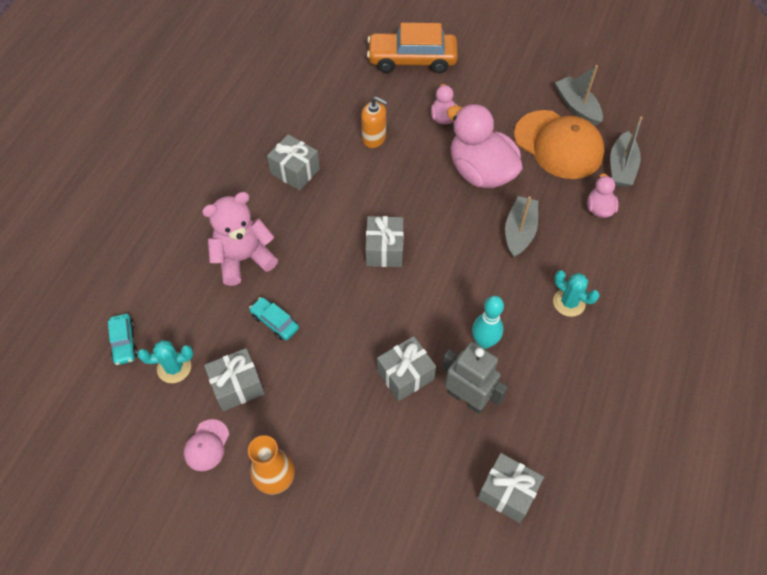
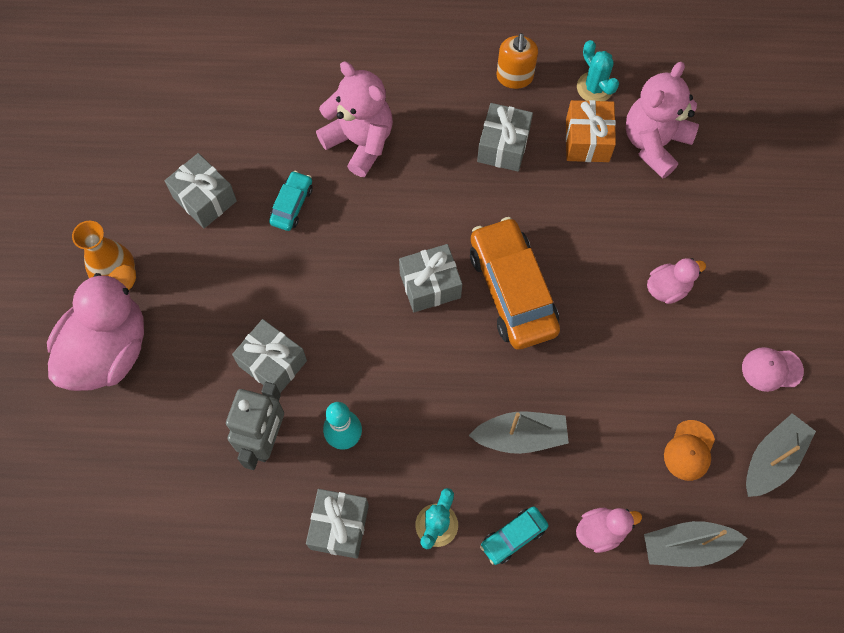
camera: 70 degrees right, 10 degrees up
turquoise car [108,314,138,365] -> turquoise car moved to [480,506,549,565]
turquoise cactus [137,340,193,383] -> turquoise cactus moved to [577,40,619,101]
pink cap [184,419,229,471] -> pink cap moved to [742,347,804,392]
orange soap dispenser [361,97,387,148] -> orange soap dispenser moved to [496,33,538,89]
orange car [367,23,458,73] -> orange car moved to [470,217,560,350]
pink duck [447,104,523,188] -> pink duck moved to [47,264,144,391]
grey gift [477,453,544,523] -> grey gift moved to [306,489,369,559]
orange cap [514,110,605,179] -> orange cap [664,420,715,481], size x0.45
none -> orange gift [566,100,616,162]
none -> pink teddy bear [626,62,699,179]

